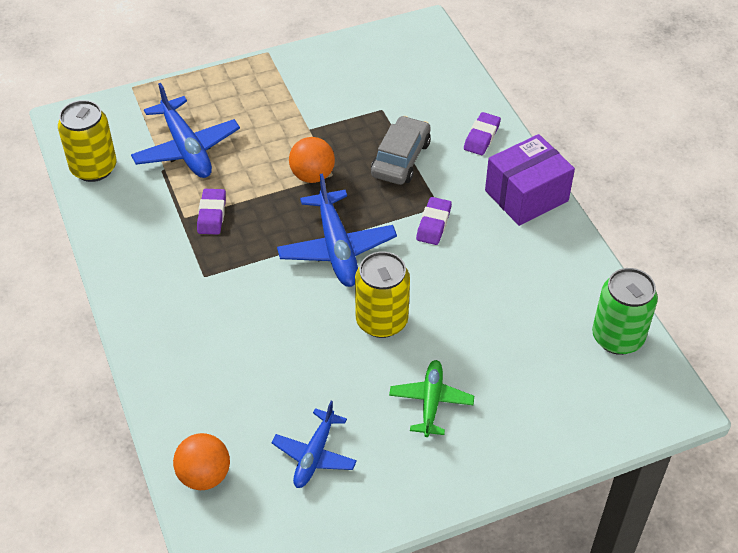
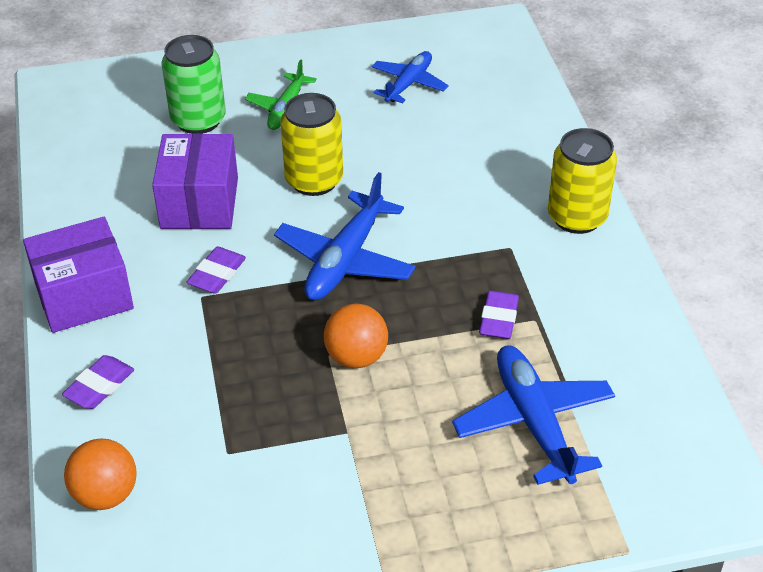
camera: 170 degrees left, 5 degrees down
yellow can [58,100,117,182] -> yellow can moved to [548,128,617,234]
orange ball [173,433,230,490] -> orange ball moved to [64,438,137,510]
blue plane [277,173,397,287] -> blue plane turned 150 degrees counterclockwise [274,172,416,300]
grey car [371,116,431,185] -> none
green can [592,268,658,355] -> green can moved to [162,35,226,134]
none -> purple box [152,133,238,229]

